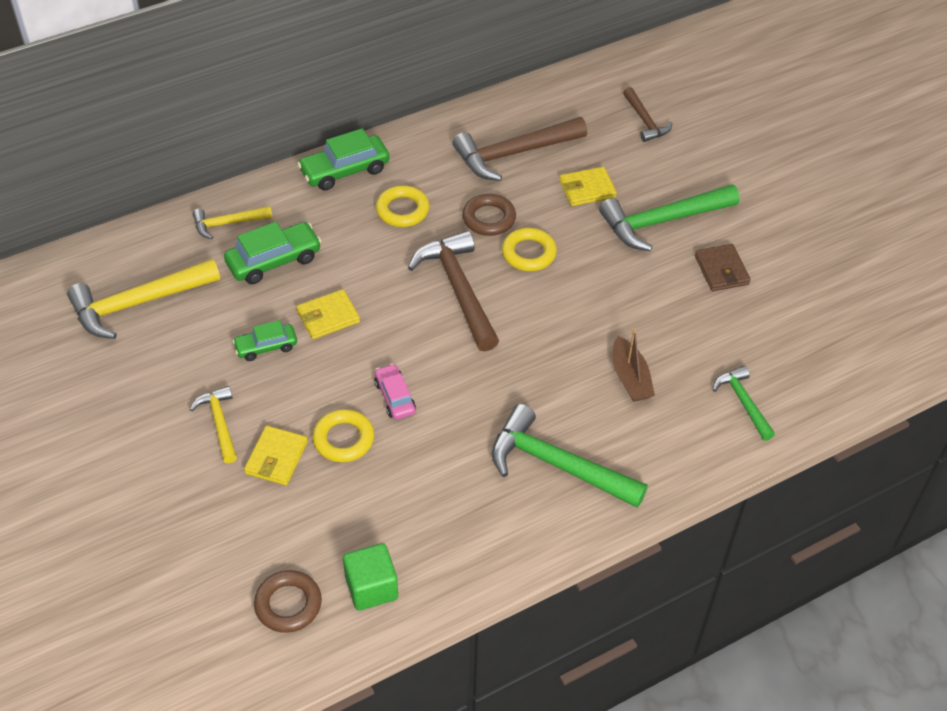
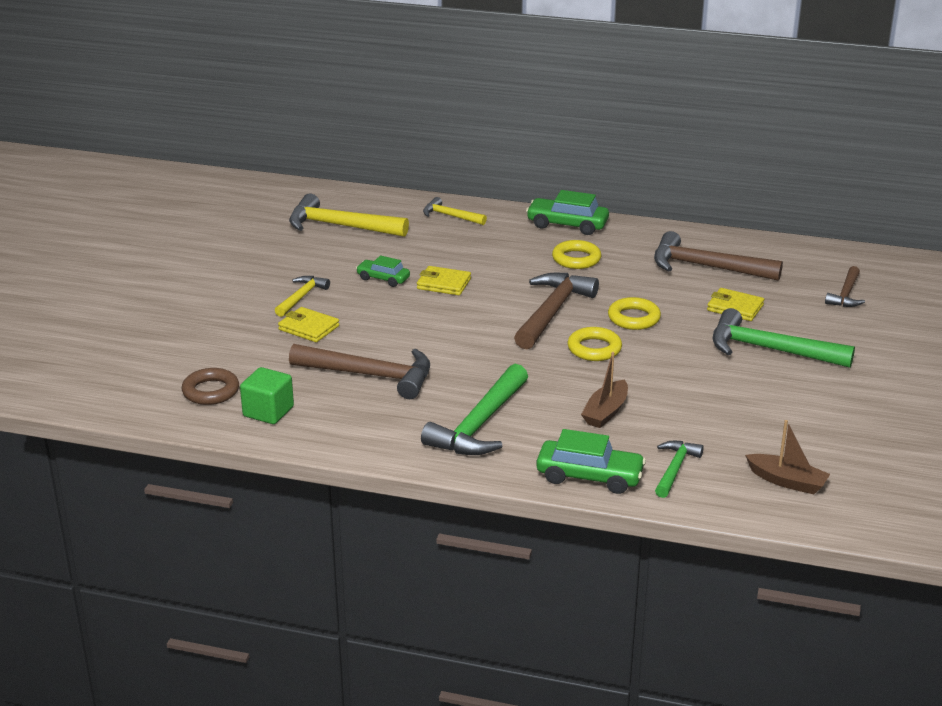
camera: 45 degrees right, 20 degrees down
green car [224,222,322,284] -> green car moved to [536,429,646,494]
yellow wallet [244,426,308,485] -> yellow wallet turned 60 degrees clockwise [278,307,339,342]
yellow ring [313,409,374,462] -> yellow ring moved to [568,327,622,361]
pink car [374,364,416,420] -> none
brown ring [462,194,516,236] -> none
green hammer [492,404,648,508] -> green hammer turned 135 degrees counterclockwise [421,364,528,455]
brown wallet [695,244,751,291] -> none
none -> brown hammer [289,344,430,399]
none -> brown boat [745,420,830,494]

